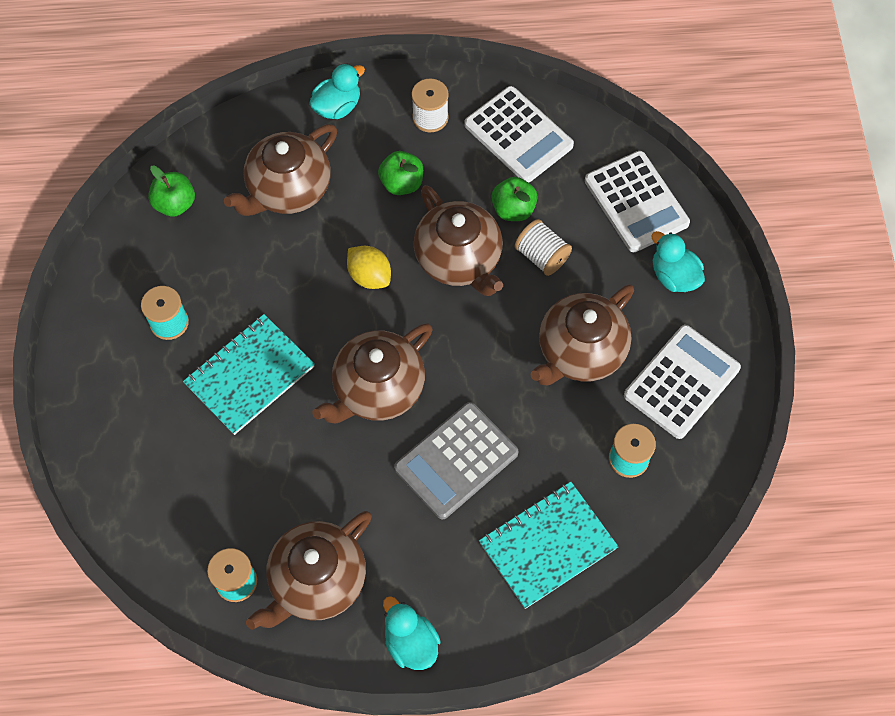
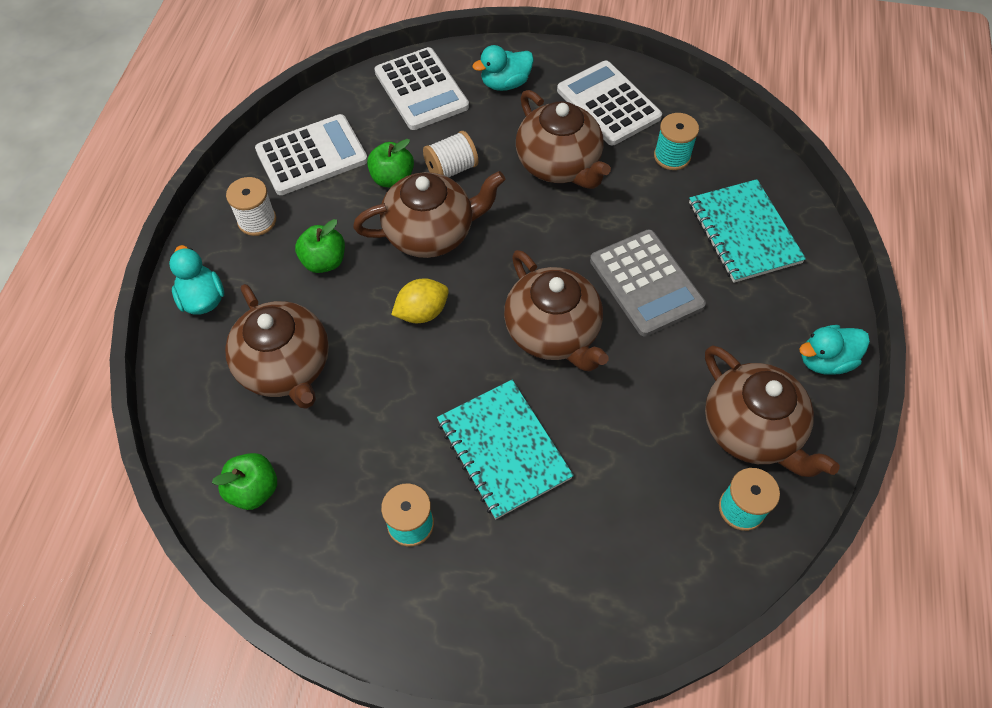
camera: 75 degrees left, 5 degrees down
white calculator [585,151,690,252] -> white calculator turned 75 degrees clockwise [375,47,469,130]

